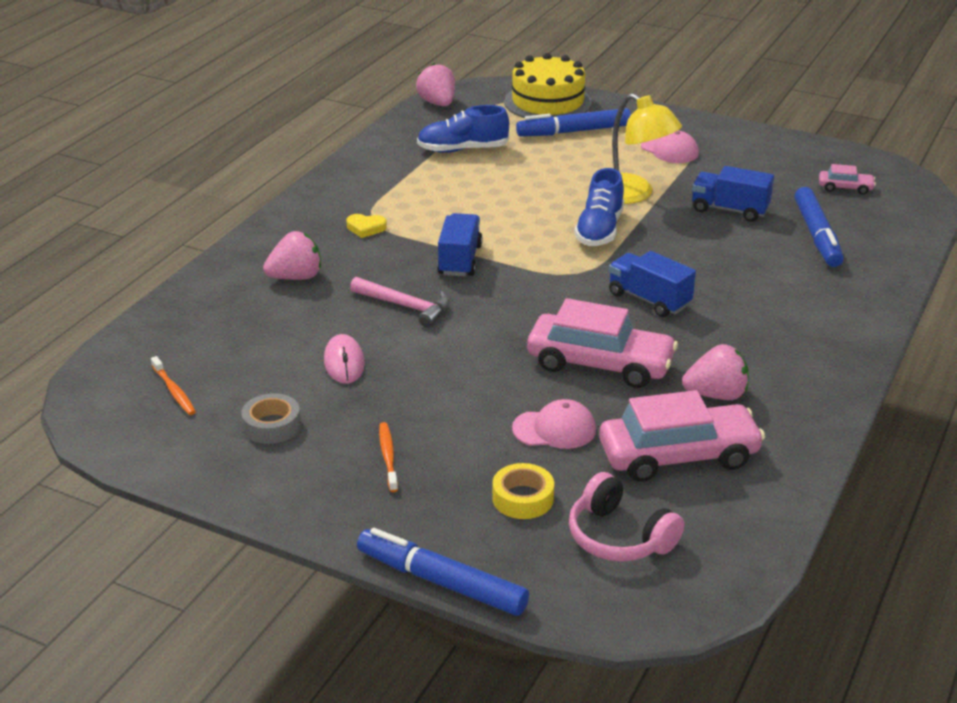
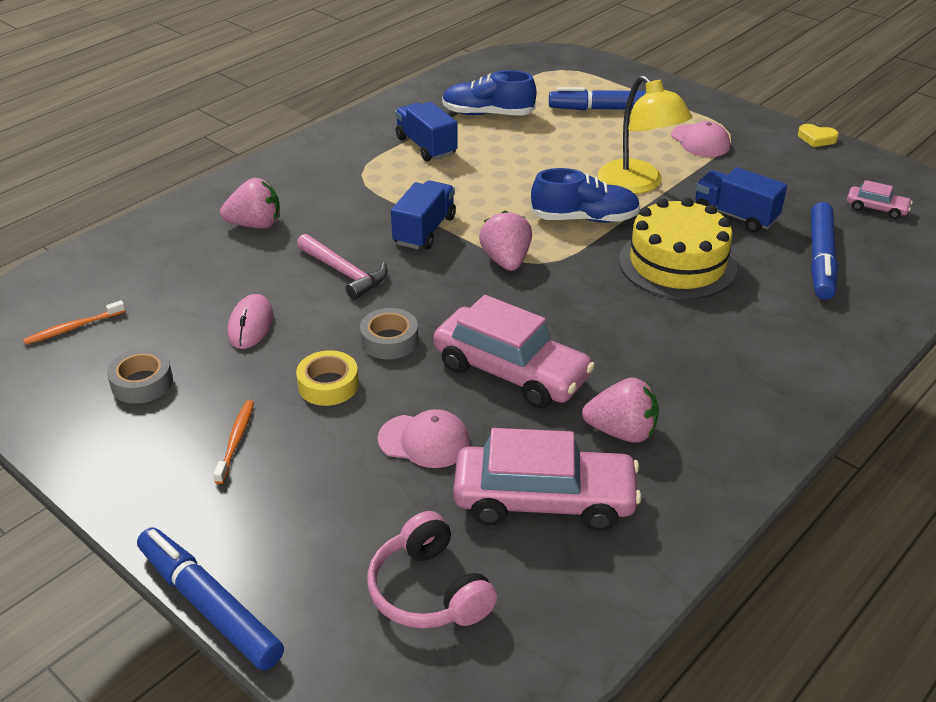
camera: 15 degrees right, 5 degrees up
orange toothbrush [151,356,196,415] -> orange toothbrush turned 75 degrees clockwise [23,300,126,345]
yellow heart [346,214,387,238] -> yellow heart moved to [798,124,839,147]
pink strawberry [416,63,455,106] -> pink strawberry moved to [479,210,532,271]
yellow tape [492,463,554,519] -> yellow tape moved to [296,350,359,406]
yellow cake [504,53,592,118] -> yellow cake moved to [619,197,737,299]
blue shoe [574,168,624,246] -> blue shoe turned 120 degrees counterclockwise [530,168,640,223]
blue truck [609,251,696,317] -> blue truck moved to [395,102,458,161]
none -> grey tape [360,308,418,359]

